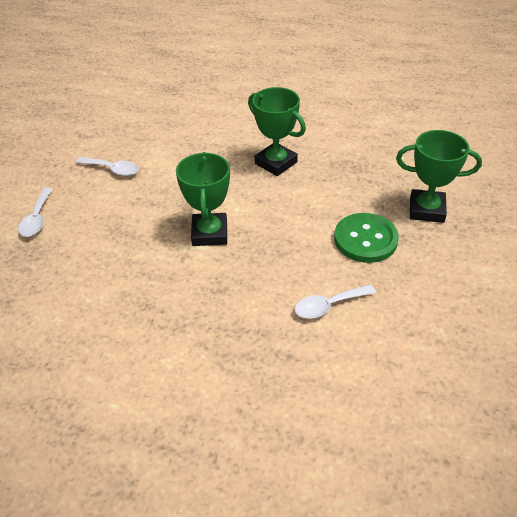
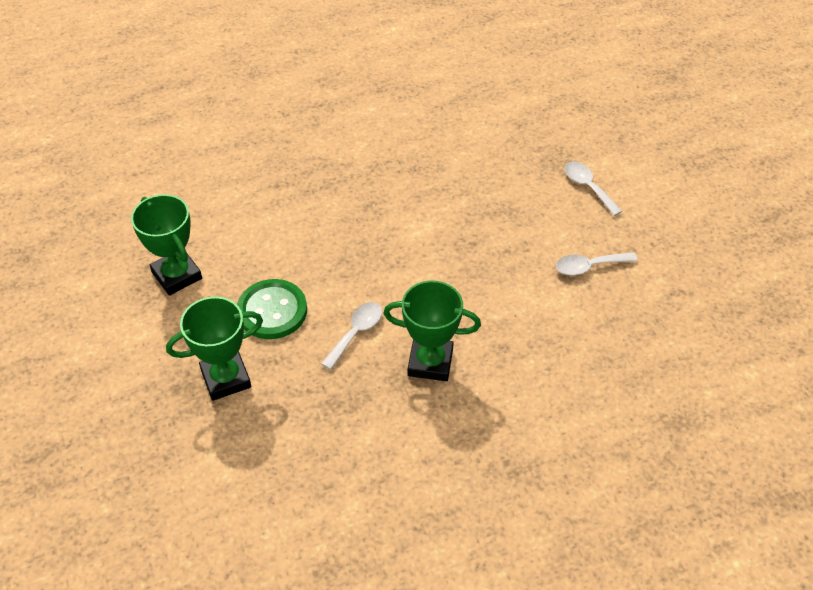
camera: 145 degrees right, 5 degrees up
green trophy [176,152,230,246] -> green trophy moved to [131,194,202,296]
white spoon [294,284,376,319] -> white spoon moved to [321,302,382,370]

